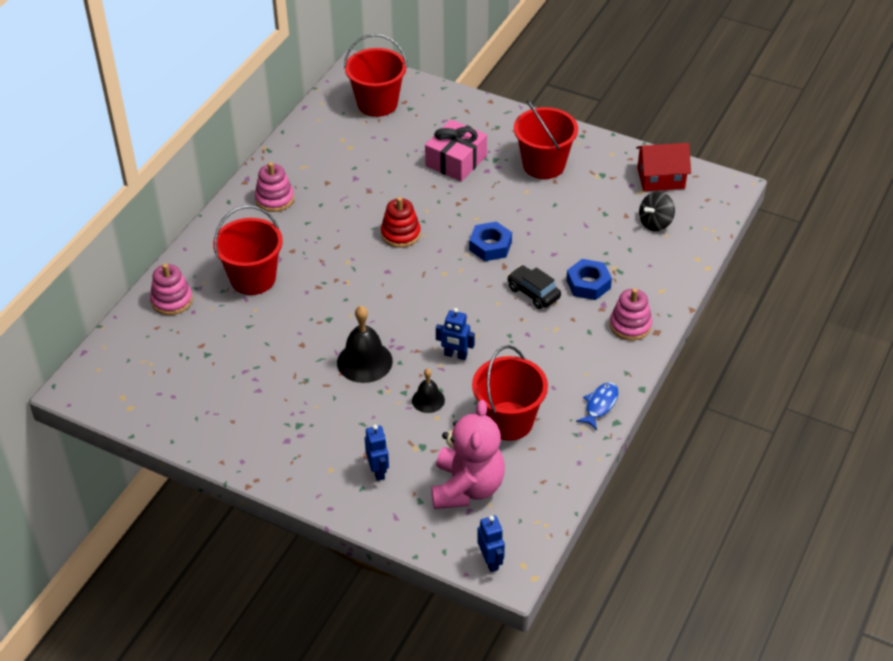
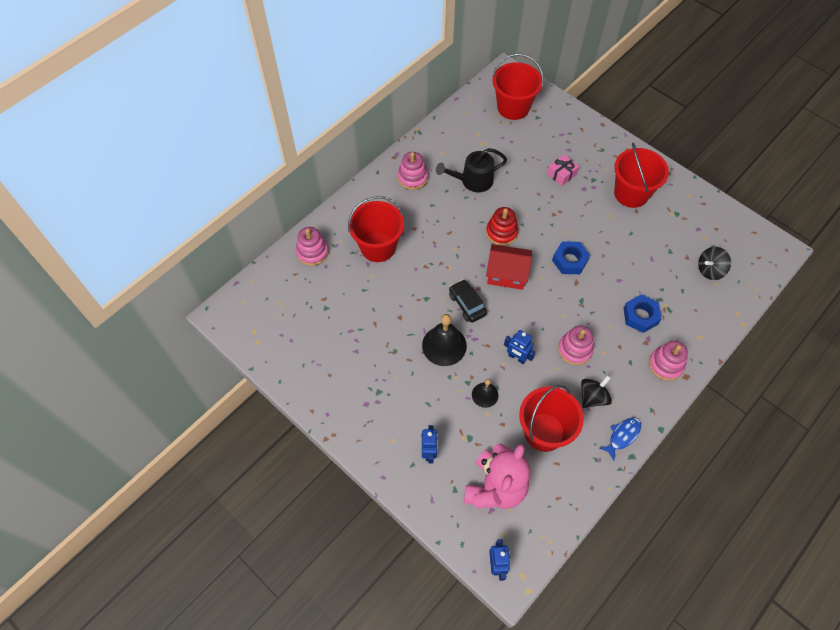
camera: 15 degrees right, 15 degrees up
pink gift [425,119,487,182] -> pink gift [547,154,579,186], size x0.58
black car [507,266,561,309] -> black car moved to [449,279,487,322]
red house [636,143,691,191] -> red house moved to [486,244,532,290]
none -> black watering can [436,148,507,192]
none -> pink stacking toy [558,326,594,365]
none -> black spinning top [581,375,612,408]

